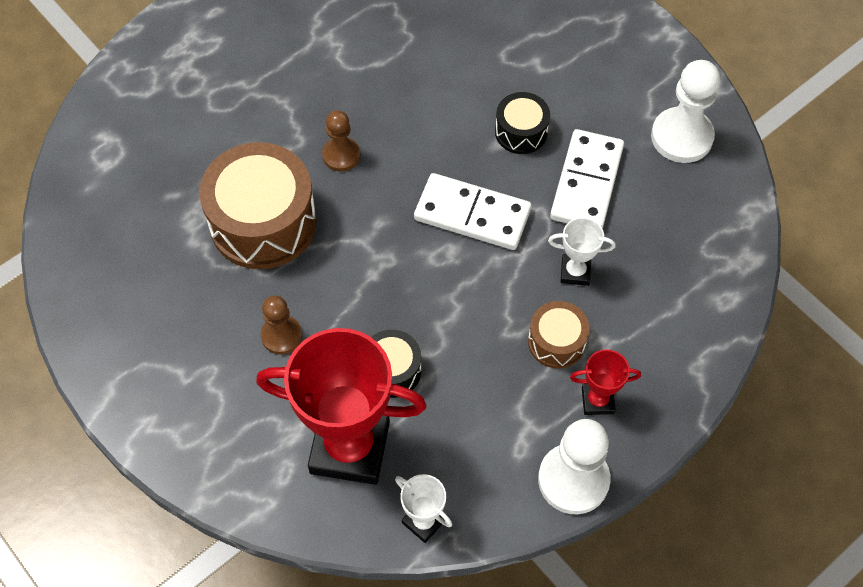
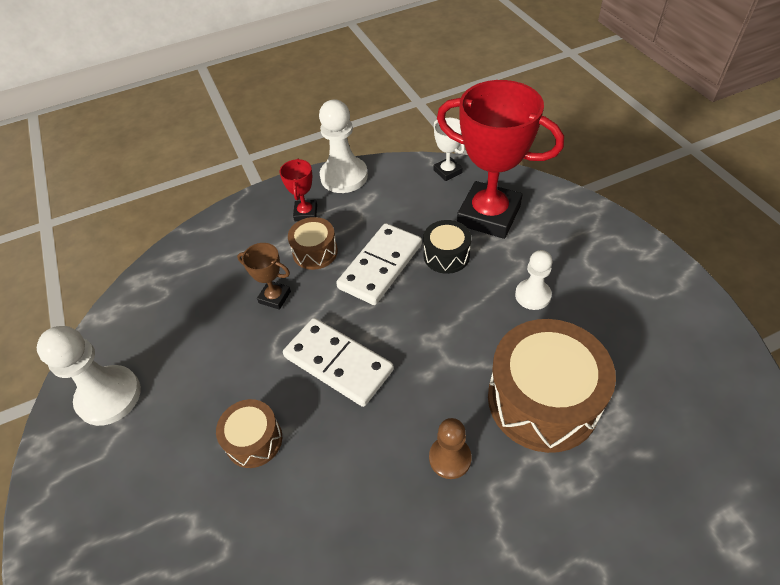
camera: 160 degrees left, 10 degrees down
brown pawn [261,295,302,355] -> white pawn [515,250,552,310]
black drum [495,92,550,154] -> brown drum [216,399,282,468]
white trophy [548,217,616,286] -> brown trophy [237,243,291,310]
white domino [550,129,624,229] -> white domino moved to [336,223,422,305]
red trophy [570,349,641,415] -> red trophy turned 75 degrees clockwise [279,159,317,221]

